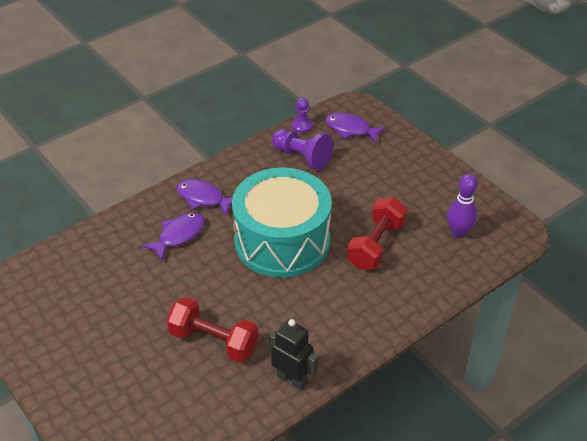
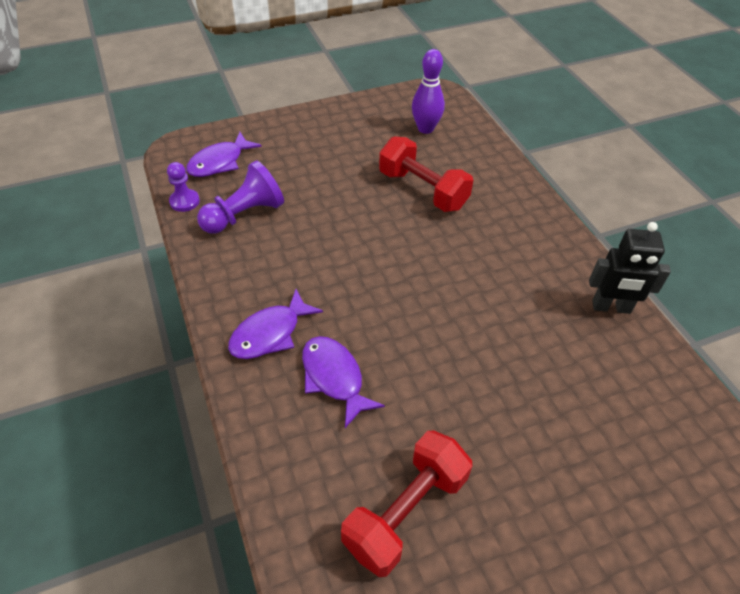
camera: 75 degrees left, 5 degrees up
red dumbbell [167,297,258,362] -> red dumbbell moved to [341,431,472,577]
turquoise drum [232,167,332,278] -> none
black robot [269,319,318,390] -> black robot turned 135 degrees counterclockwise [589,222,671,314]

